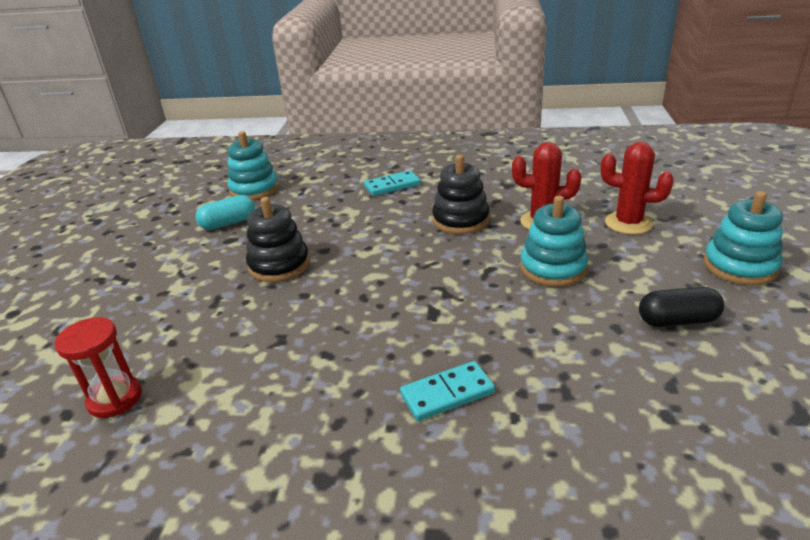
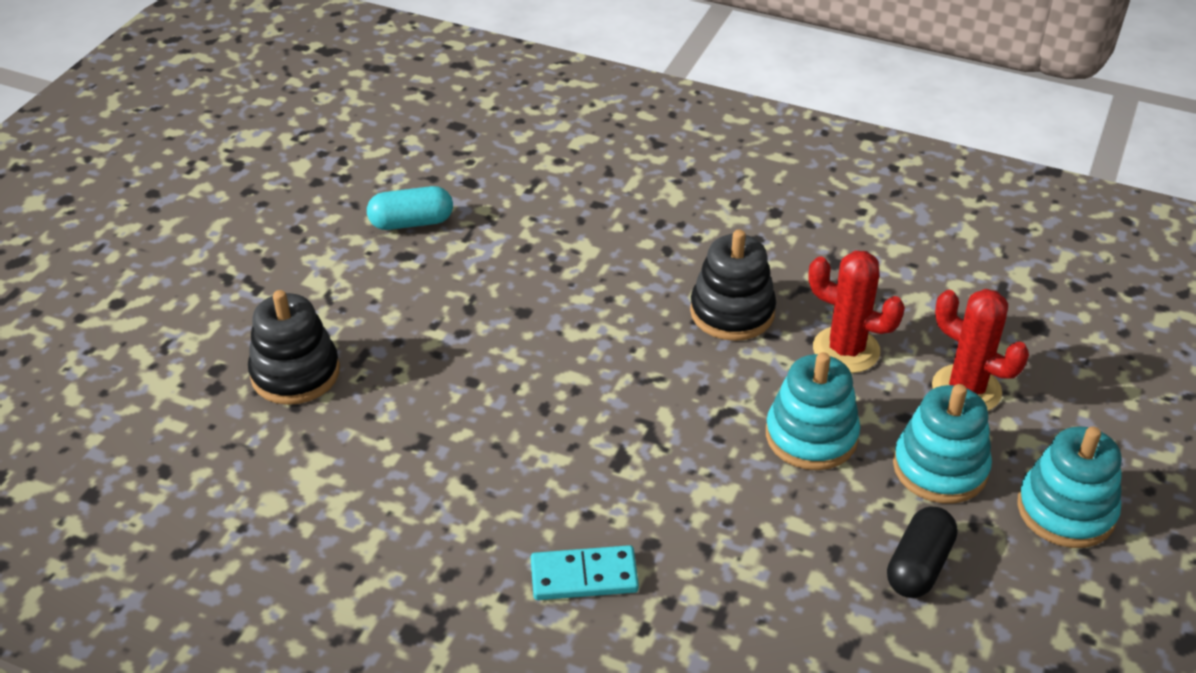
camera: 15 degrees right, 10 degrees up
red hourglass [55,317,142,418] -> none
turquoise stacking toy [228,131,279,200] -> turquoise stacking toy moved to [893,384,992,503]
black stacking toy [246,197,310,282] -> black stacking toy moved to [248,290,340,405]
turquoise domino [364,170,421,196] -> none
black capsule [639,287,724,327] -> black capsule turned 75 degrees counterclockwise [887,506,957,598]

